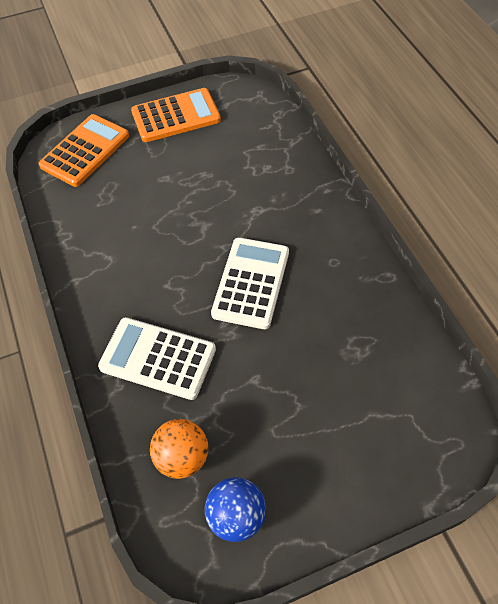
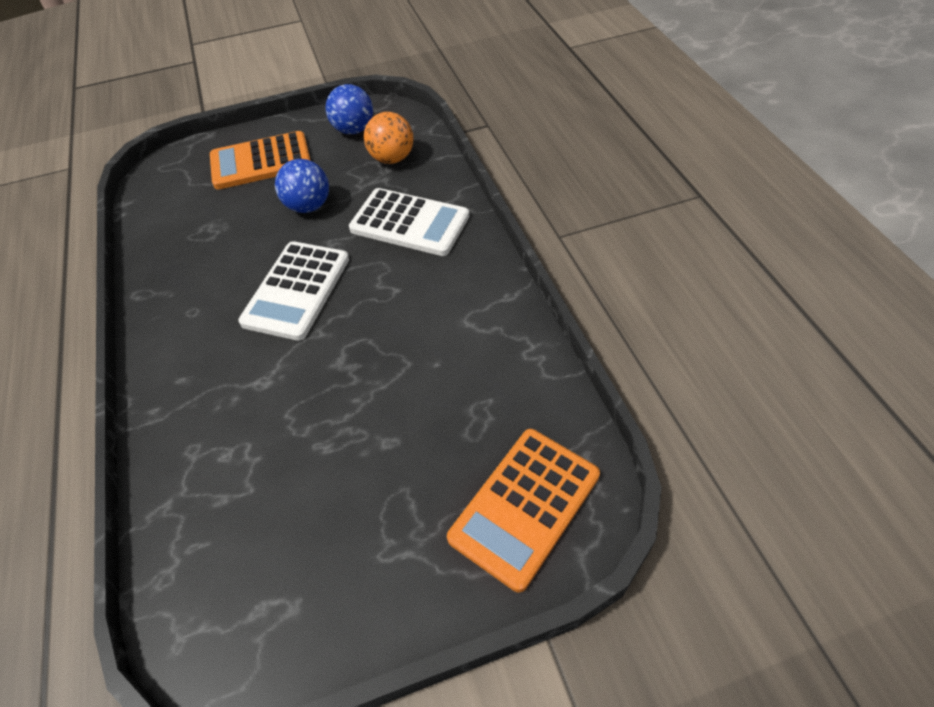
camera: 175 degrees left, 5 degrees down
orange calculator [131,88,221,142] -> orange calculator moved to [210,131,311,189]
none -> blue ball [275,159,329,213]

